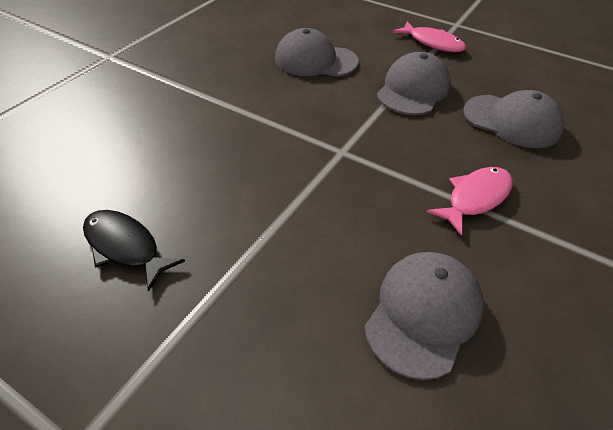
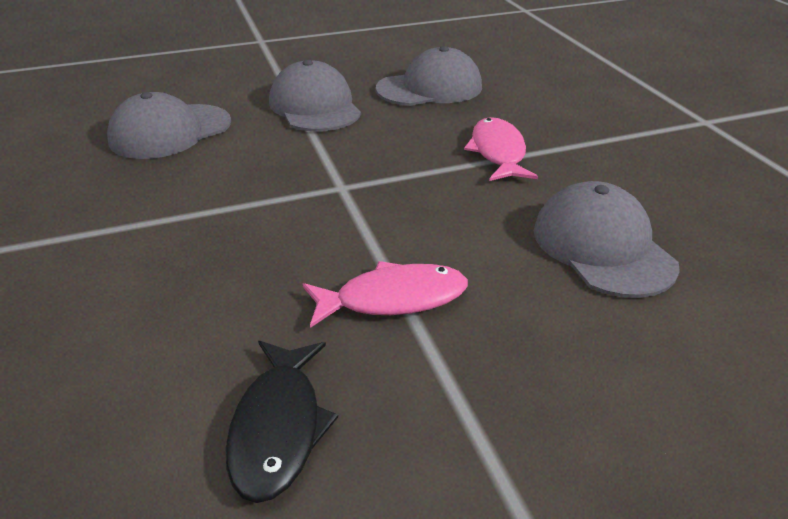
camera: 50 degrees left, 10 degrees down
black fish [83,210,185,292] -> black fish turned 75 degrees counterclockwise [226,341,338,503]
pink fish [393,21,466,52] -> pink fish moved to [303,261,468,328]

